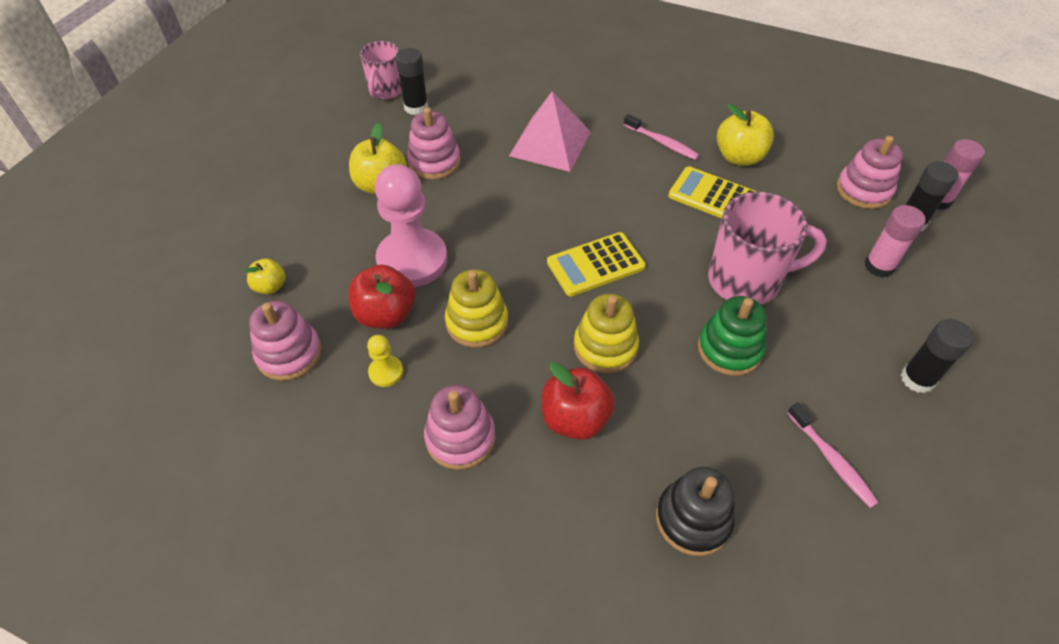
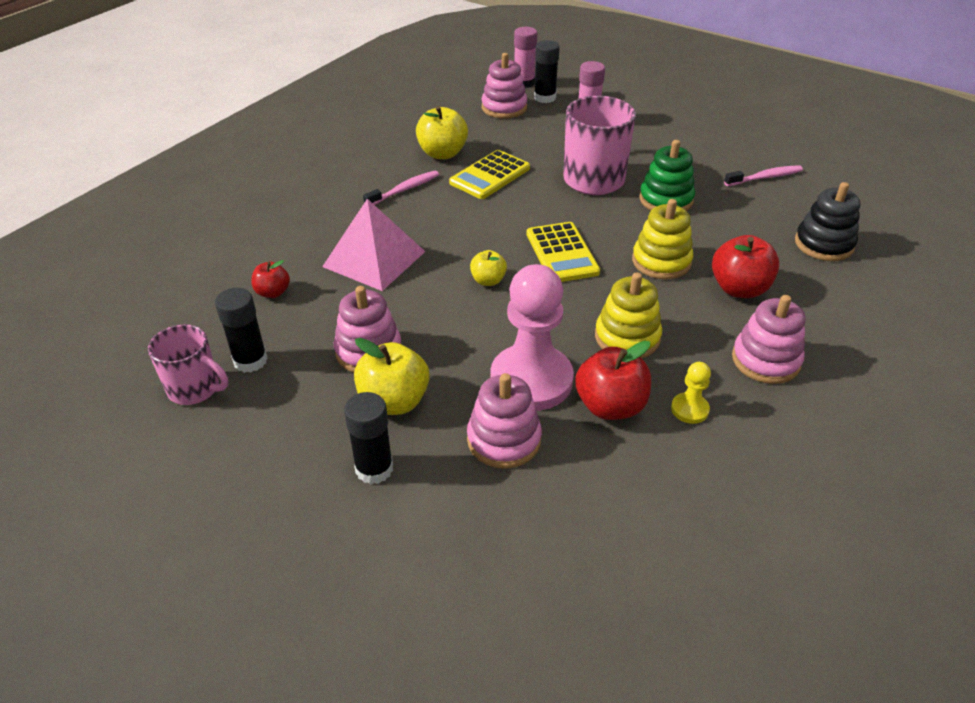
camera: 80 degrees left, 10 degrees down
yellow apple [244,259,286,294] -> yellow apple moved to [470,250,507,286]
pink stacking toy [249,301,322,381] -> pink stacking toy moved to [467,373,542,469]
black glue stick [901,319,974,393] -> black glue stick moved to [344,392,393,484]
none -> red apple [251,260,290,298]

